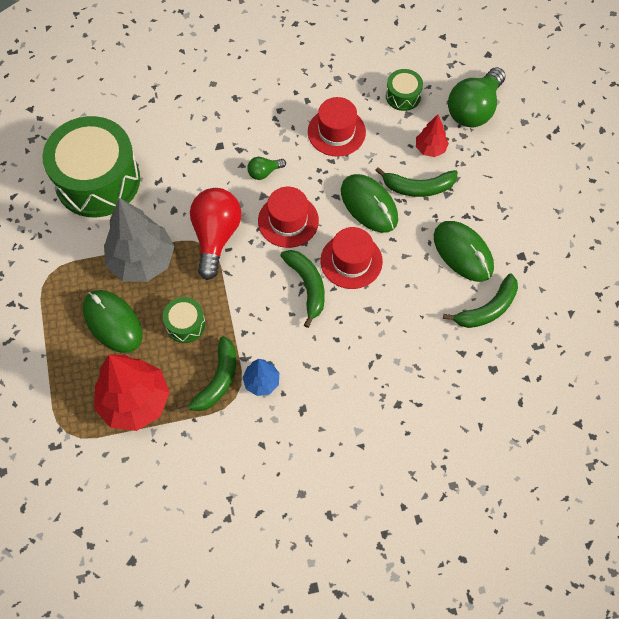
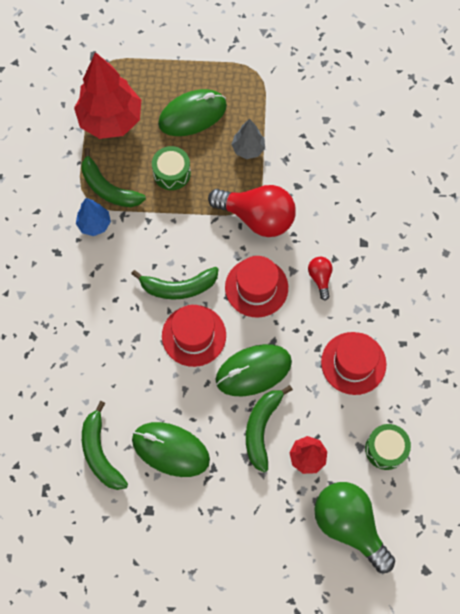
camera: 105 degrees right, 5 degrees up
green drum [42,116,140,217] -> none
grey tree [104,198,175,282] -> grey tree [231,119,265,159], size x0.50
green light bulb [247,157,286,180] -> red light bulb [308,257,332,301]
green mouse [434,221,494,282] -> green mouse turned 45 degrees clockwise [132,422,210,477]

